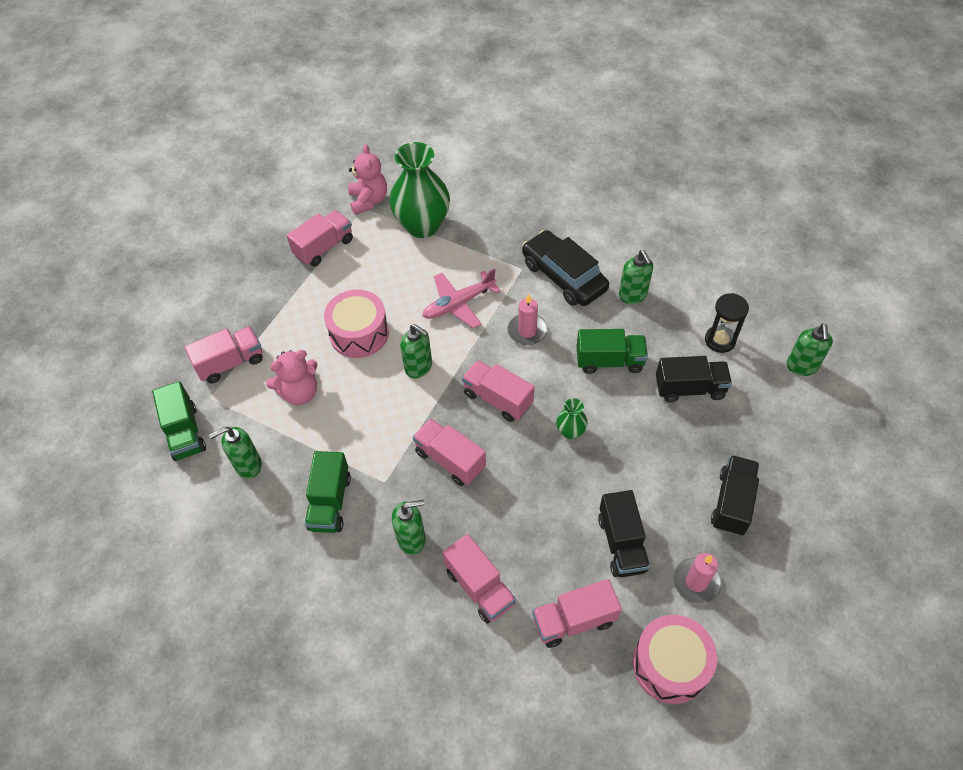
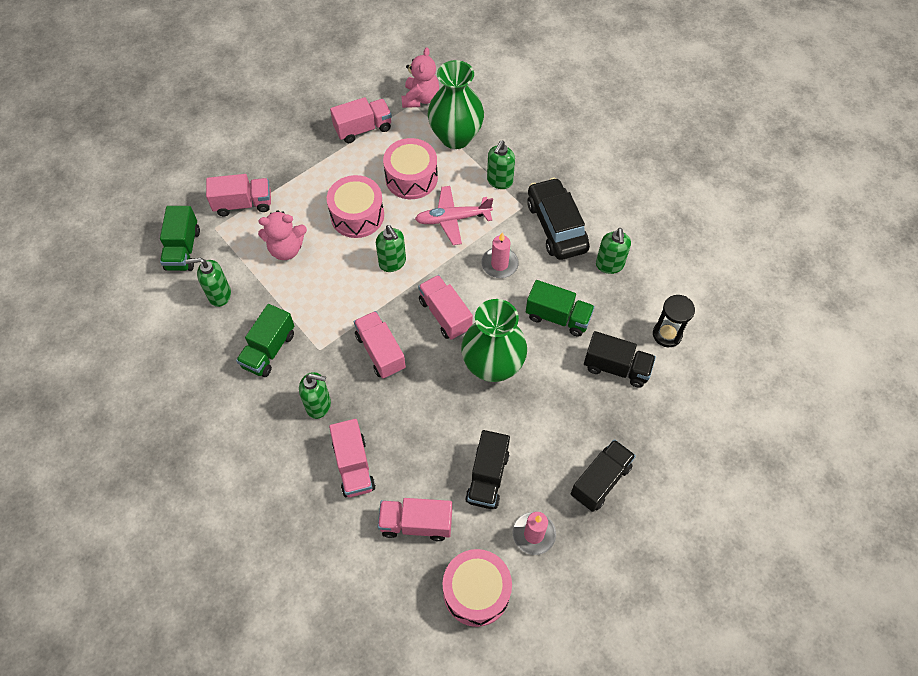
camera: 20 degrees right, 5 degrees up
green vase [556,398,588,439] -> green vase [461,299,527,382], size x2.24
green soap dispenser [787,323,833,376] -> green soap dispenser moved to [487,141,515,189]
none -> pink drum [383,138,438,199]

